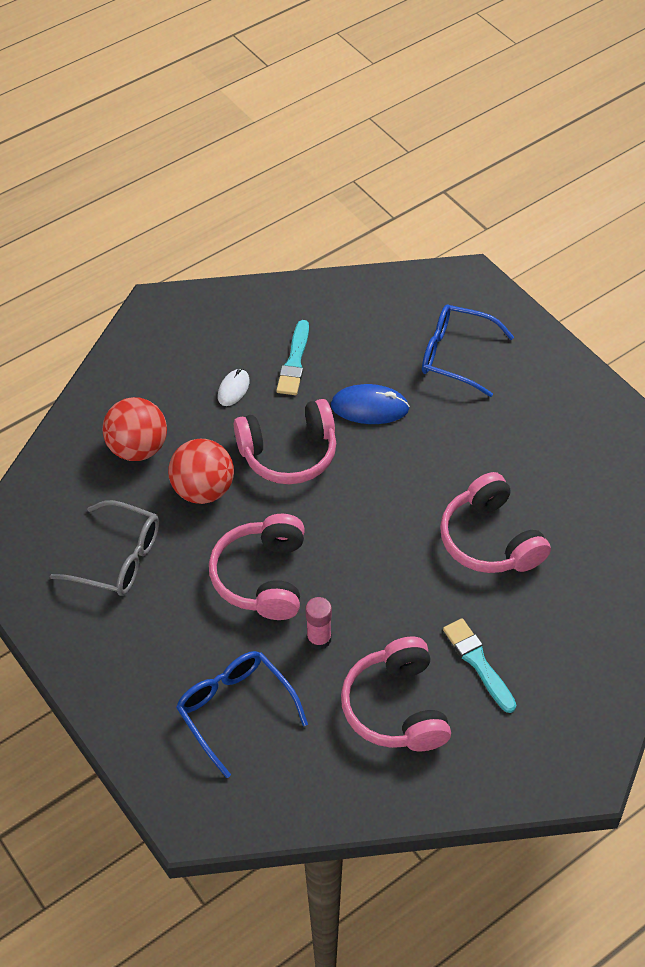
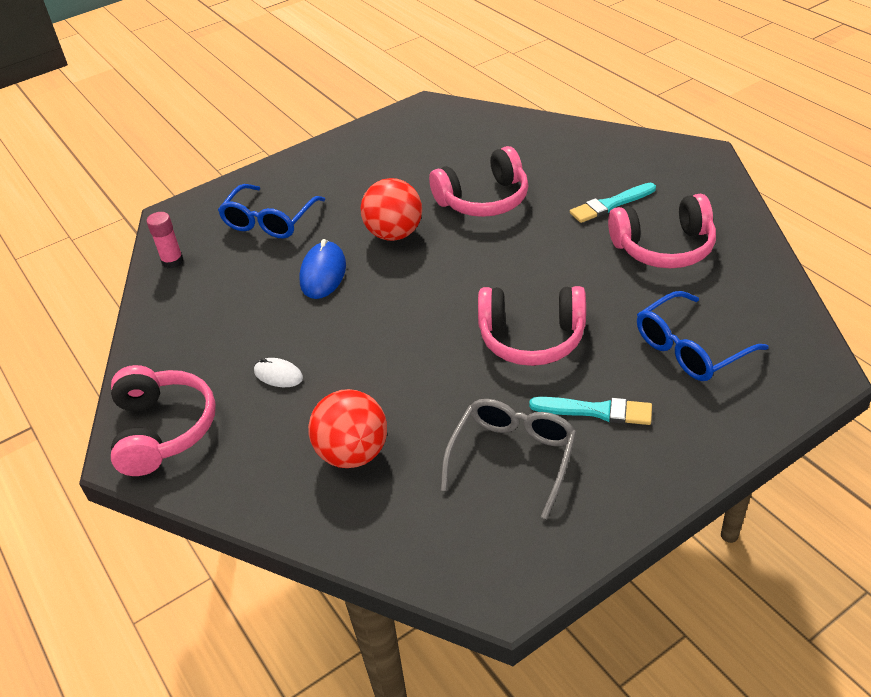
camera: 85 degrees left, 10 degrees down
red ball [168,439,234,504] -> red ball moved to [361,178,422,241]
pink headphones [234,399,336,484] -> pink headphones moved to [111,365,216,476]
turquoise brush [276,320,309,395] -> turquoise brush moved to [529,397,652,425]
pink glue stick [306,597,332,650] -> pink glue stick moved to [147,212,184,268]

